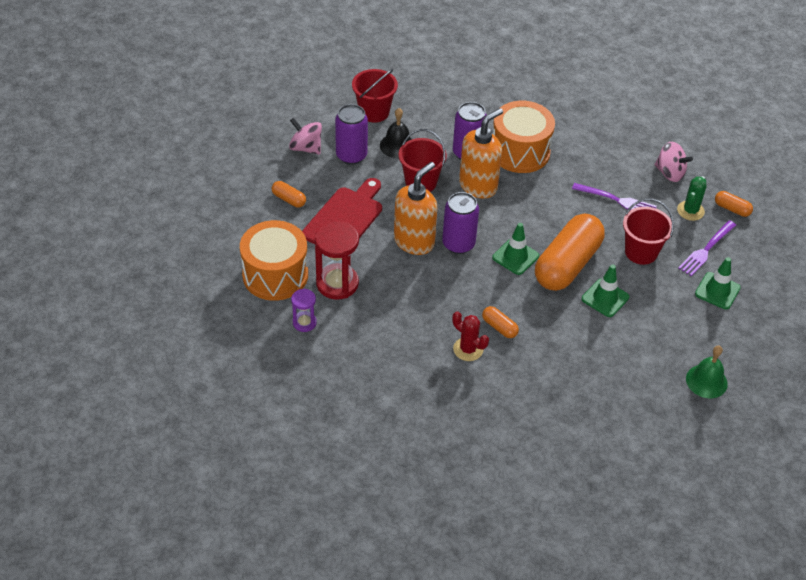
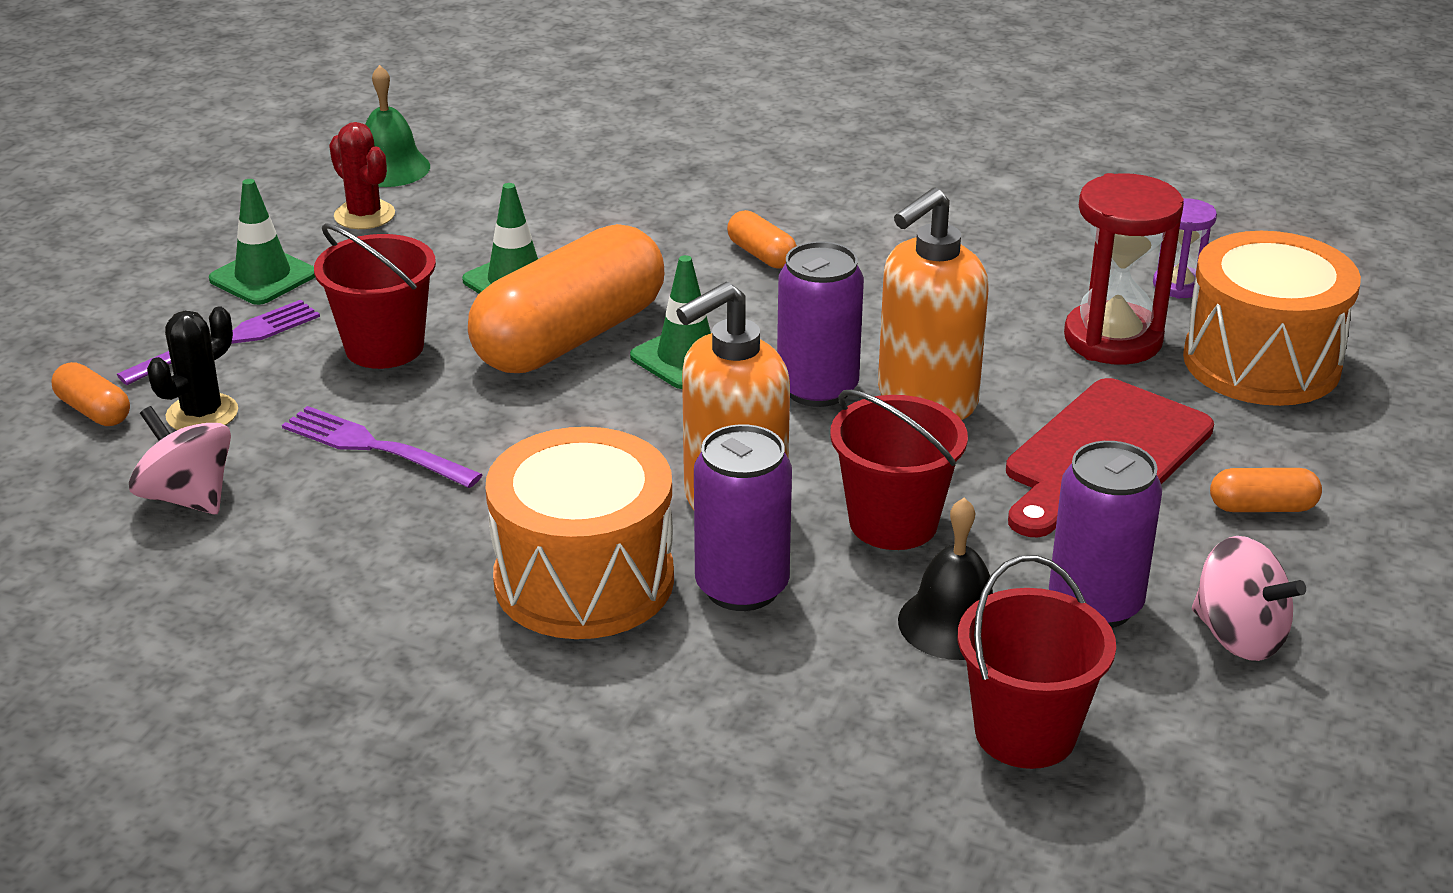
camera: 170 degrees left, 15 degrees down
orange capsule [272,181,306,208] -> orange capsule turned 45 degrees counterclockwise [1210,468,1322,512]
red cactus [452,311,489,361] -> red cactus moved to [329,122,395,229]
green cactus [677,176,706,221] -> black cactus [147,307,238,430]

